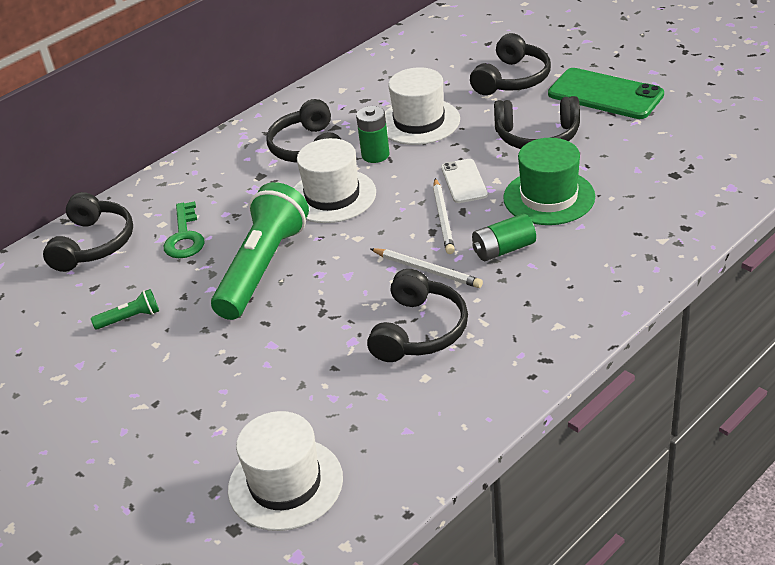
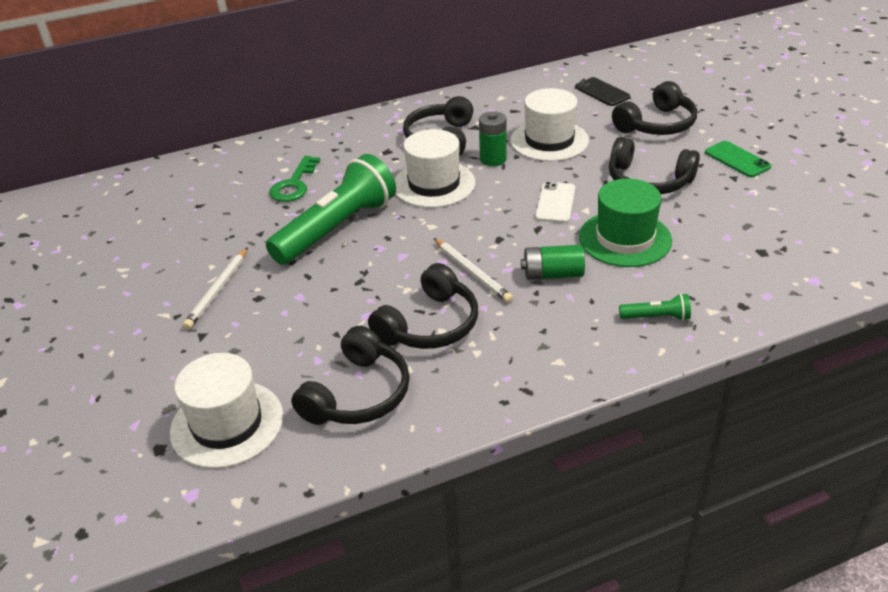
camera: 20 degrees right, 0 degrees up
black headphones [43,192,133,272] -> black headphones moved to [291,326,410,425]
green flashlight [91,289,159,329] -> green flashlight moved to [619,293,691,321]
white pencil [433,178,455,254] -> white pencil moved to [183,247,248,329]
green phone [548,68,664,119] -> green phone [705,141,771,177], size x0.58
none -> black phone [575,77,630,106]

